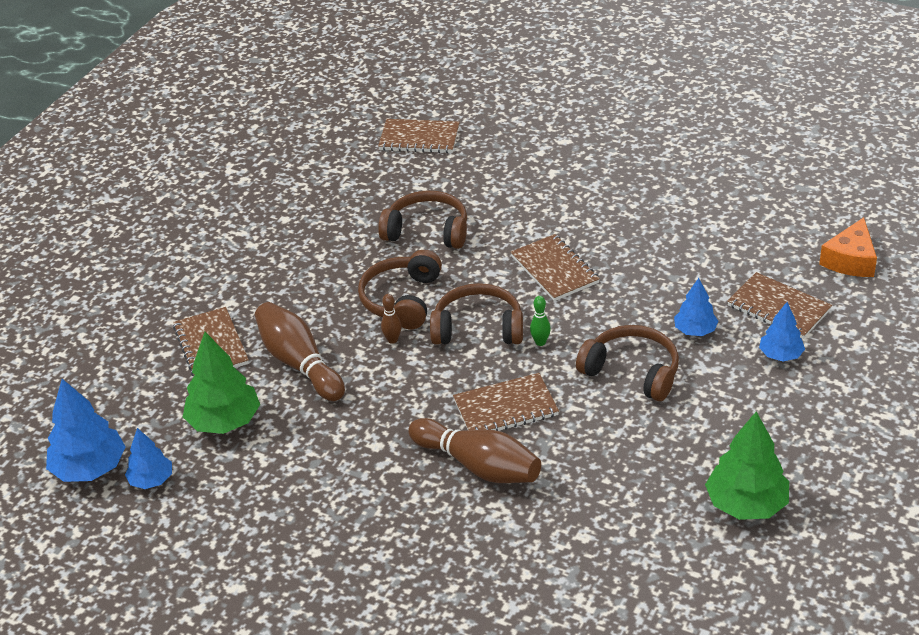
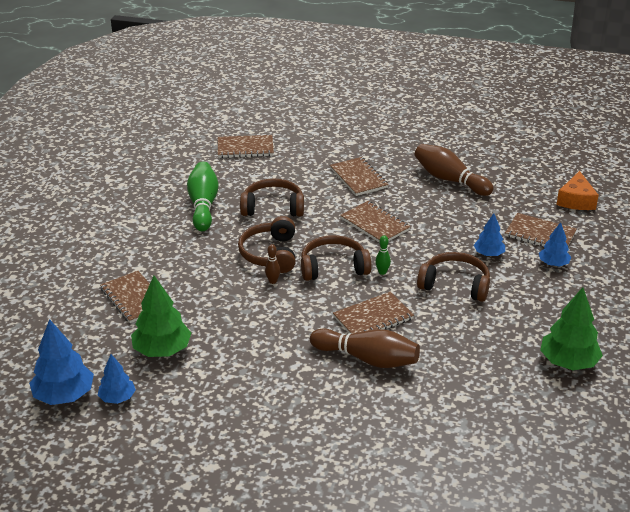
camera: 15 degrees left, 5 degrees down
brown bowling pin [255,302,345,401] -> brown bowling pin moved to [414,144,494,196]
none -> green bowling pin [187,161,219,231]
none -> brown notebook [330,157,389,196]

